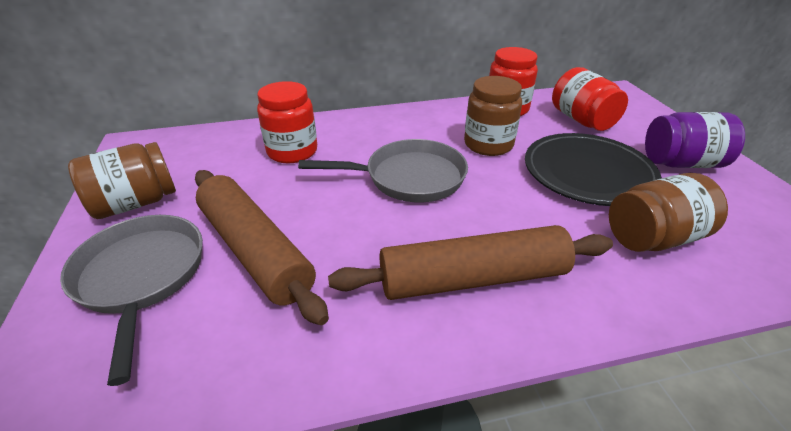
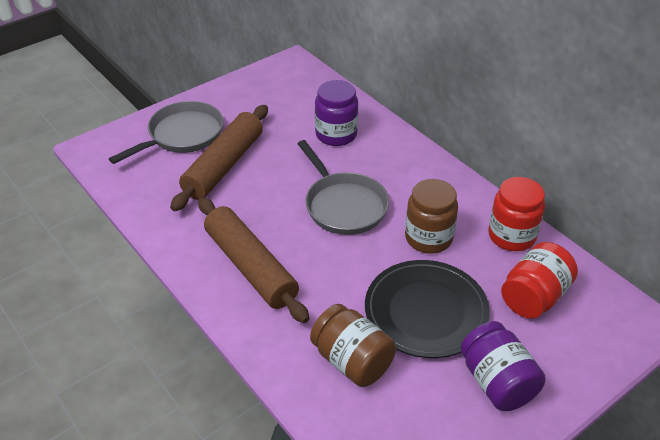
camera: 65 degrees right, 5 degrees up
brown jar [68,142,176,219] -> none
red jar [257,81,317,163] -> purple jar [315,80,358,146]

